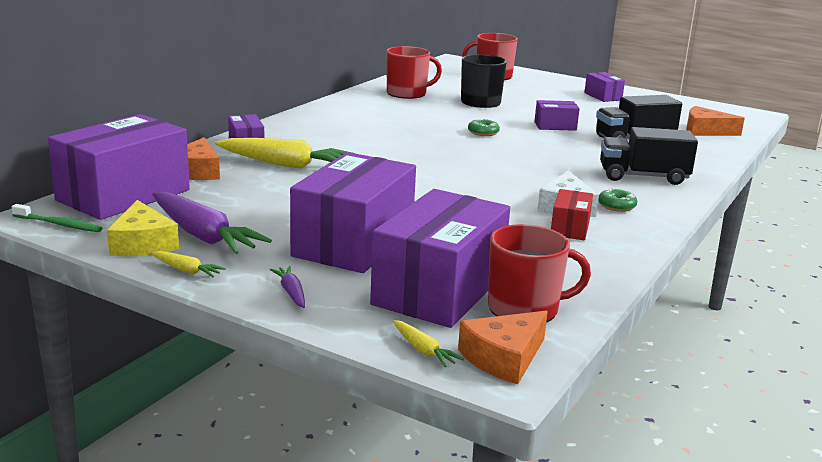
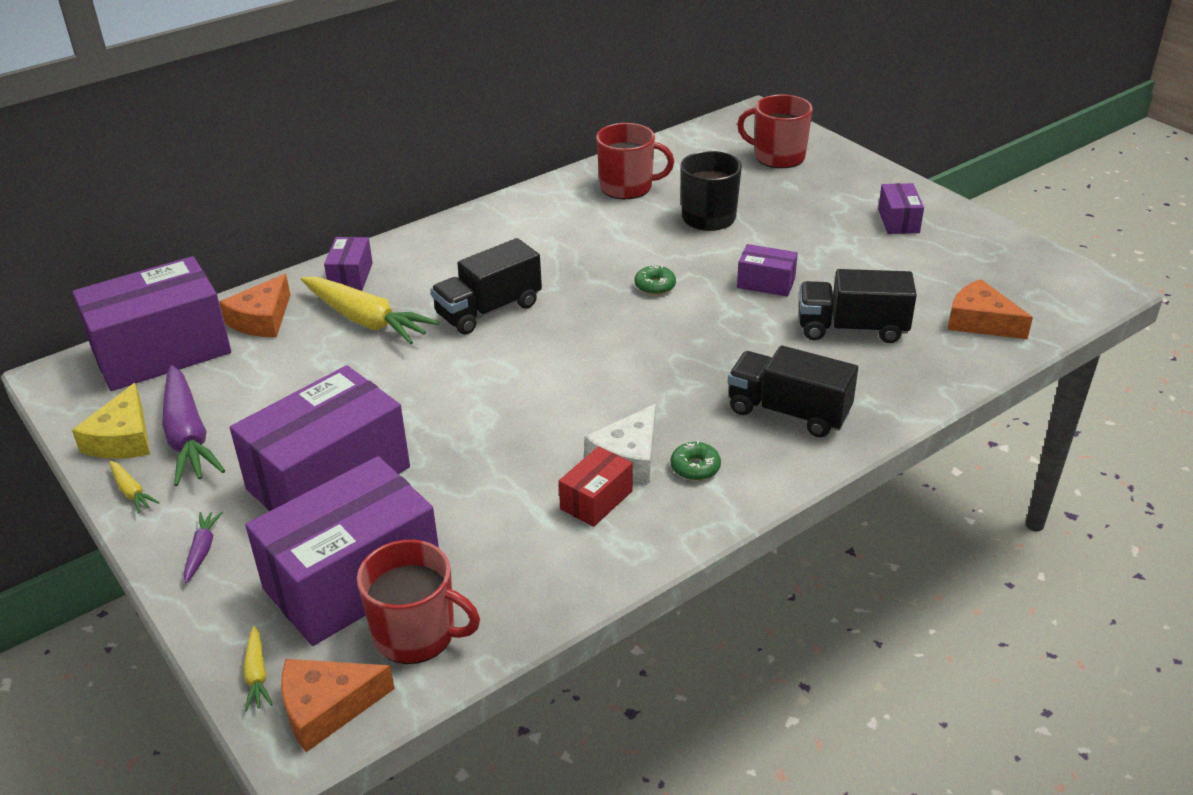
camera: 25 degrees right, 15 degrees up
green toothbrush [12,204,102,232] -> none
none -> black truck [430,238,542,335]

